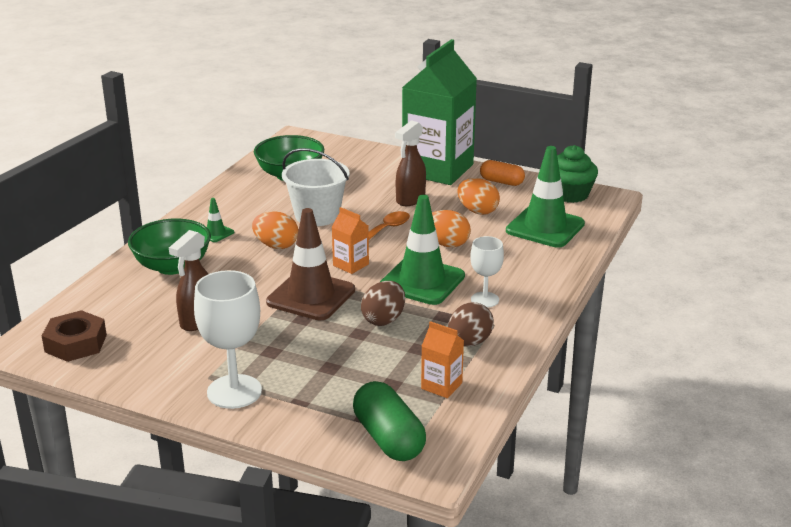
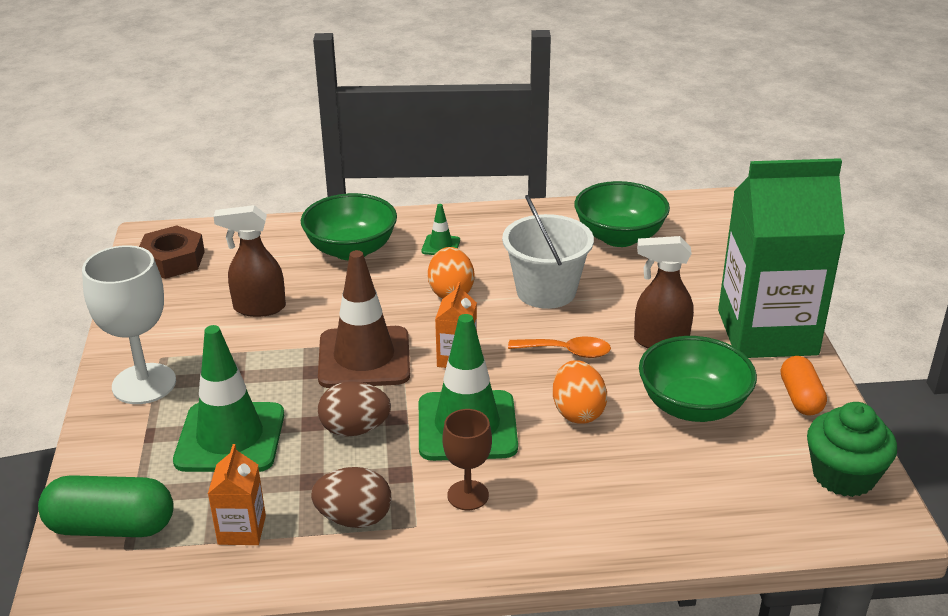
camera: 60 degrees right, 5 degrees up
green capsule [353,381,426,461] -> green capsule turned 60 degrees clockwise [38,475,174,537]
orange egg [457,178,500,215] -> green bowl [639,336,757,422]
white goblet [470,236,504,308] -> brown goblet [442,409,492,510]
green traffic cone [506,146,585,248] -> green traffic cone moved to [173,325,284,472]

